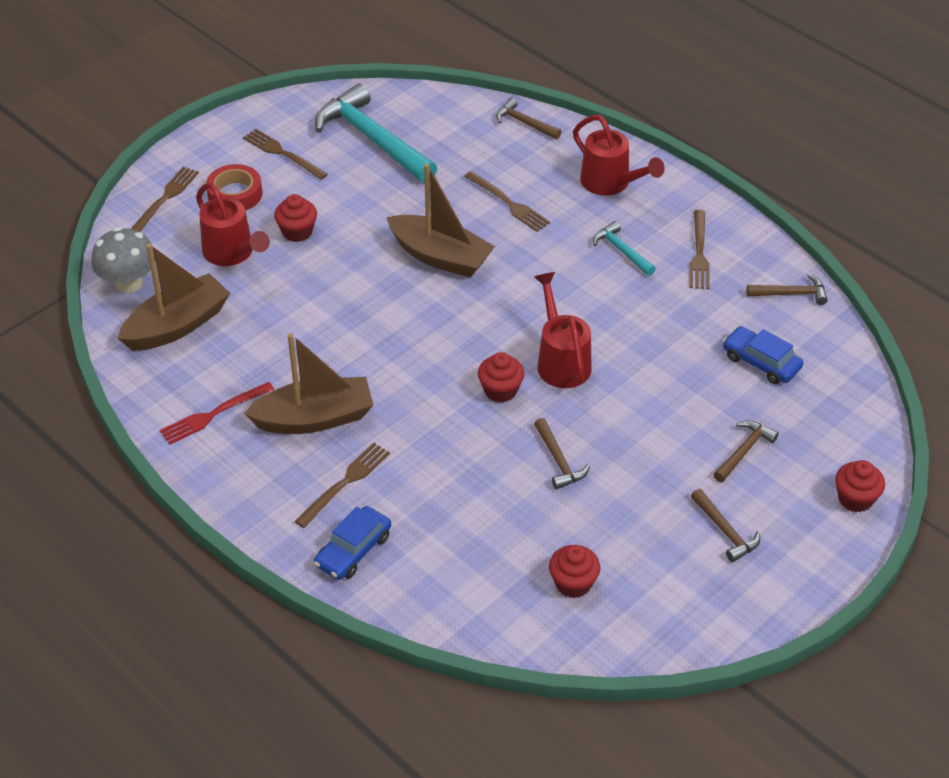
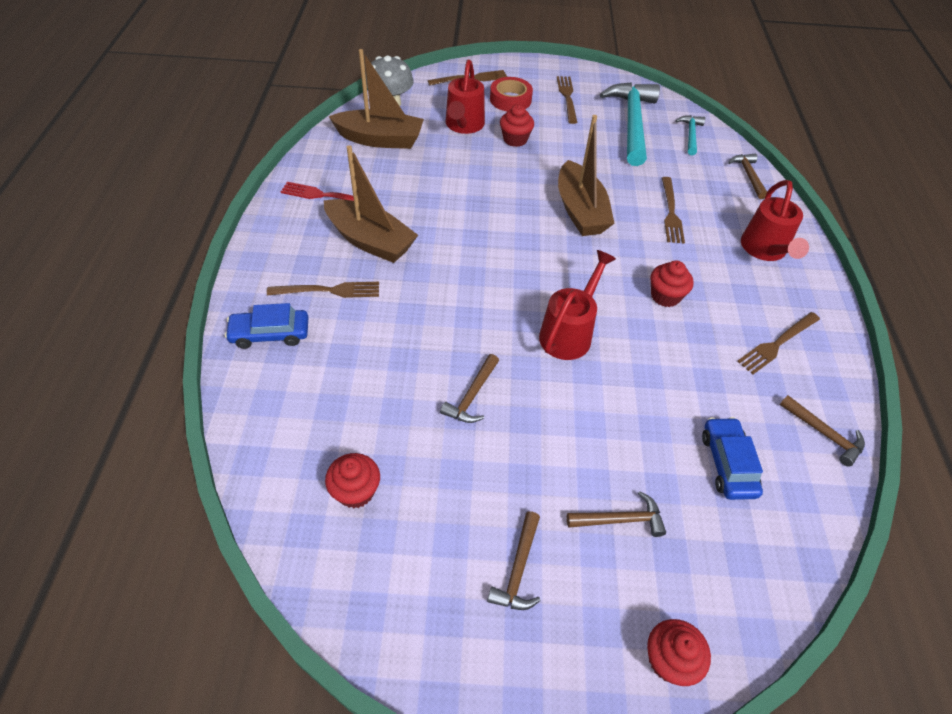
camera: 45 degrees right, 5 degrees up
red cupcake [478,352,524,403] -> red cupcake moved to [650,261,694,307]
turquoise hammer [593,221,656,276] -> turquoise hammer moved to [675,115,705,155]

